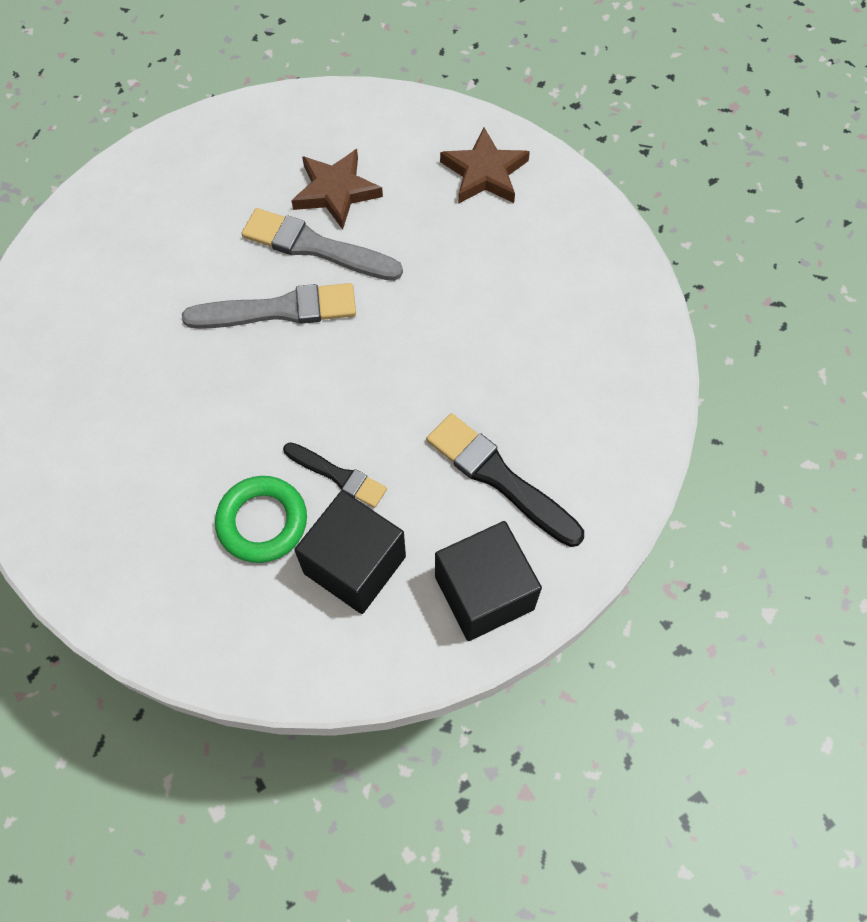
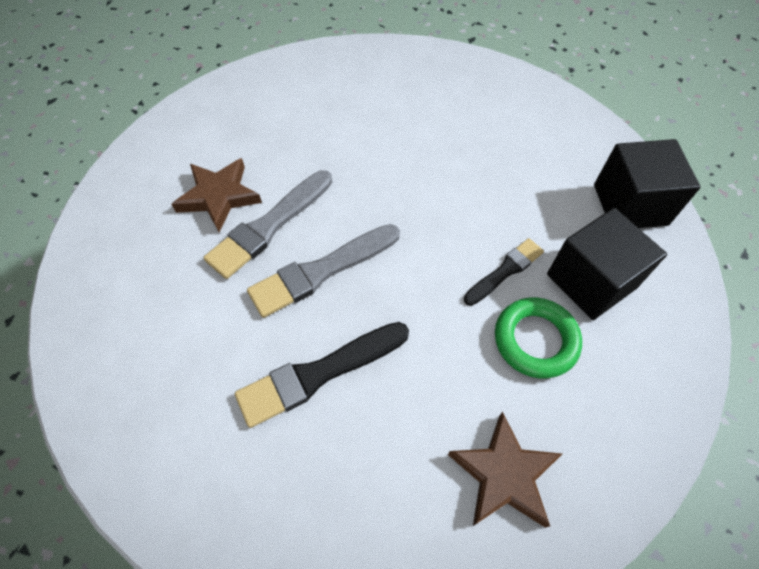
camera: 70 degrees left, 5 degrees down
grey brush [182,283,356,329] -> grey brush turned 135 degrees counterclockwise [247,224,400,318]
black brush [427,413,584,547] -> black brush moved to [235,322,409,428]
brown star [440,127,530,204] -> brown star moved to [448,412,562,528]

